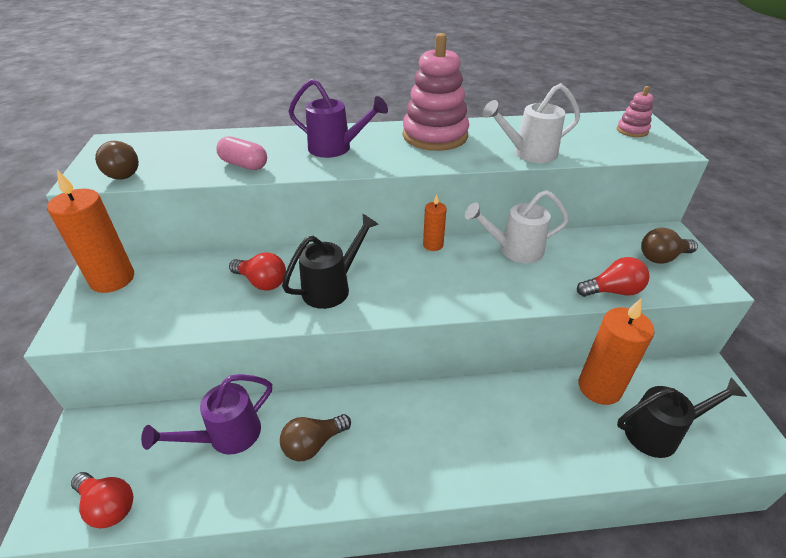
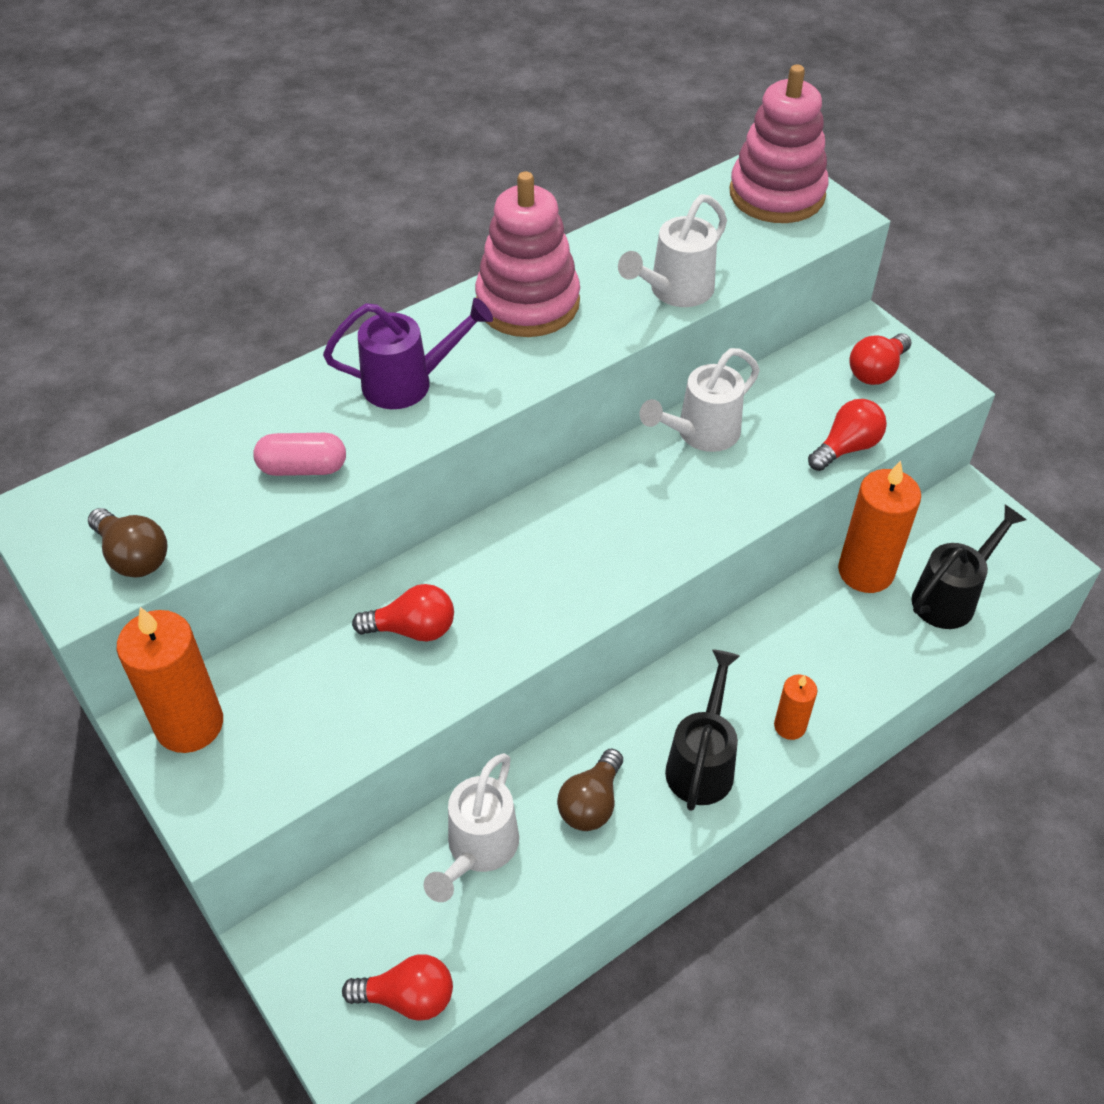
camera: 30 degrees left, 10 degrees up
purple watering can [141,374,272,455] -> white watering can [424,753,519,902]
black watering can [282,213,379,309] -> black watering can moved to [665,650,740,811]
orange candle [423,194,447,251] -> orange candle moved to [774,675,817,740]
pink stacking toy [617,86,654,137] -> pink stacking toy [730,65,828,223], size x2.11
brown light bulb [641,228,698,264] -> red light bulb [849,333,912,385]

